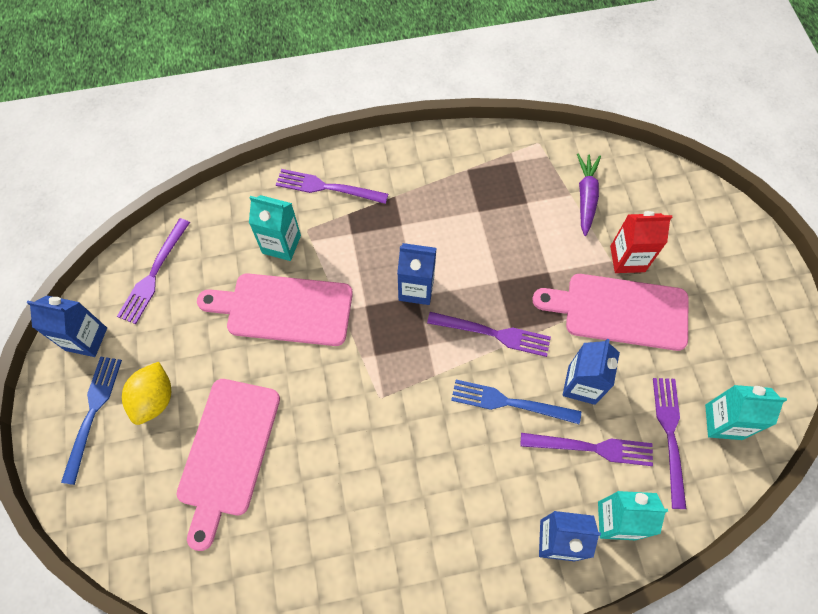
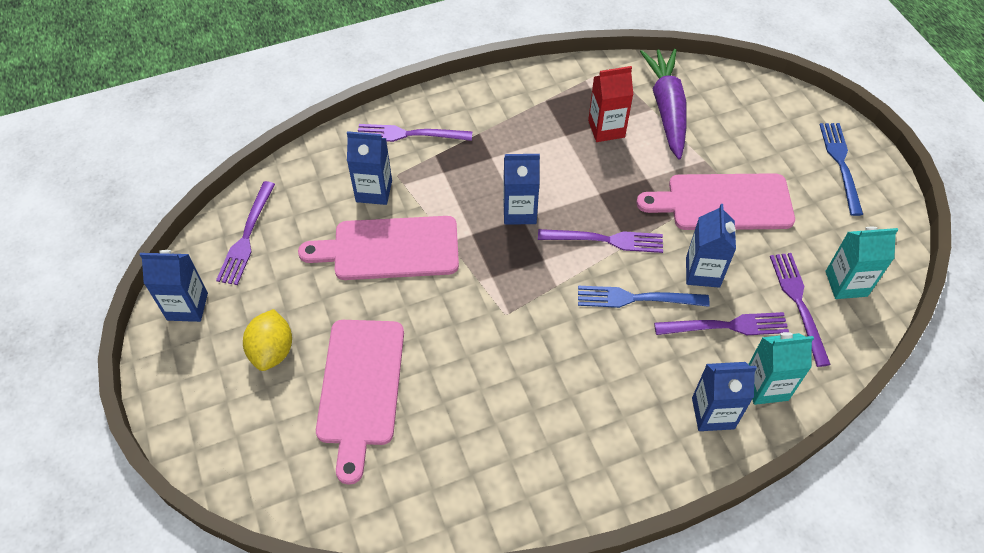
camera: 10 degrees left, 10 degrees down
blue fork [61,356,122,485] -> blue fork moved to [819,123,863,216]
turquoise carton [249,195,301,261] -> blue carton [347,131,392,205]
purple carrot [577,154,601,236] -> purple carrot [640,49,687,159], size x1.55
red carton [610,211,672,273] -> red carton moved to [588,66,634,142]

